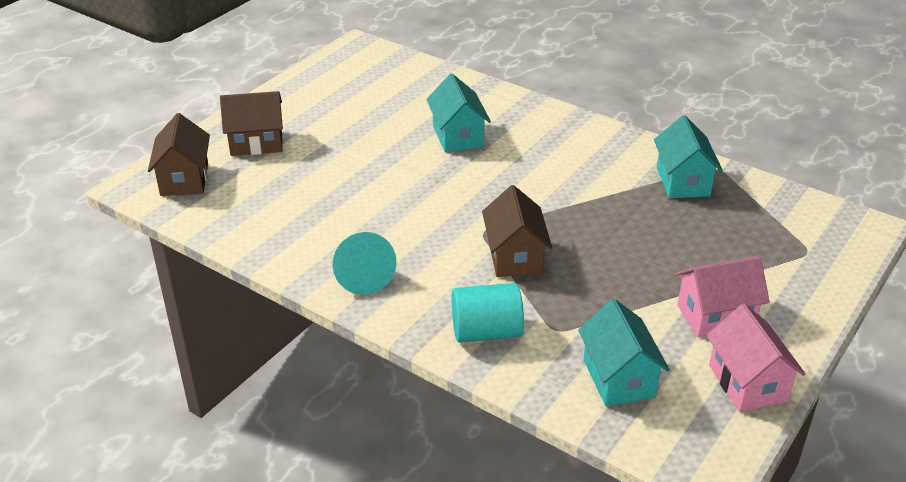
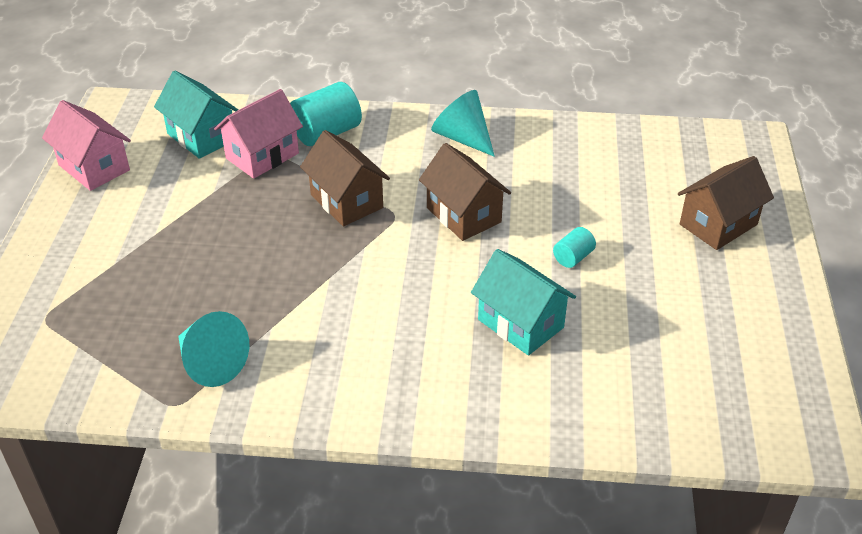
camera: 150 degrees right, 5 degrees up
brown house [148,113,210,196] -> brown house moved to [419,143,511,241]
turquoise house [654,115,723,198] -> turquoise cone [178,311,249,387]
pink house [676,256,770,338] -> pink house moved to [214,89,303,179]
none -> turquoise cylinder [553,227,596,268]

